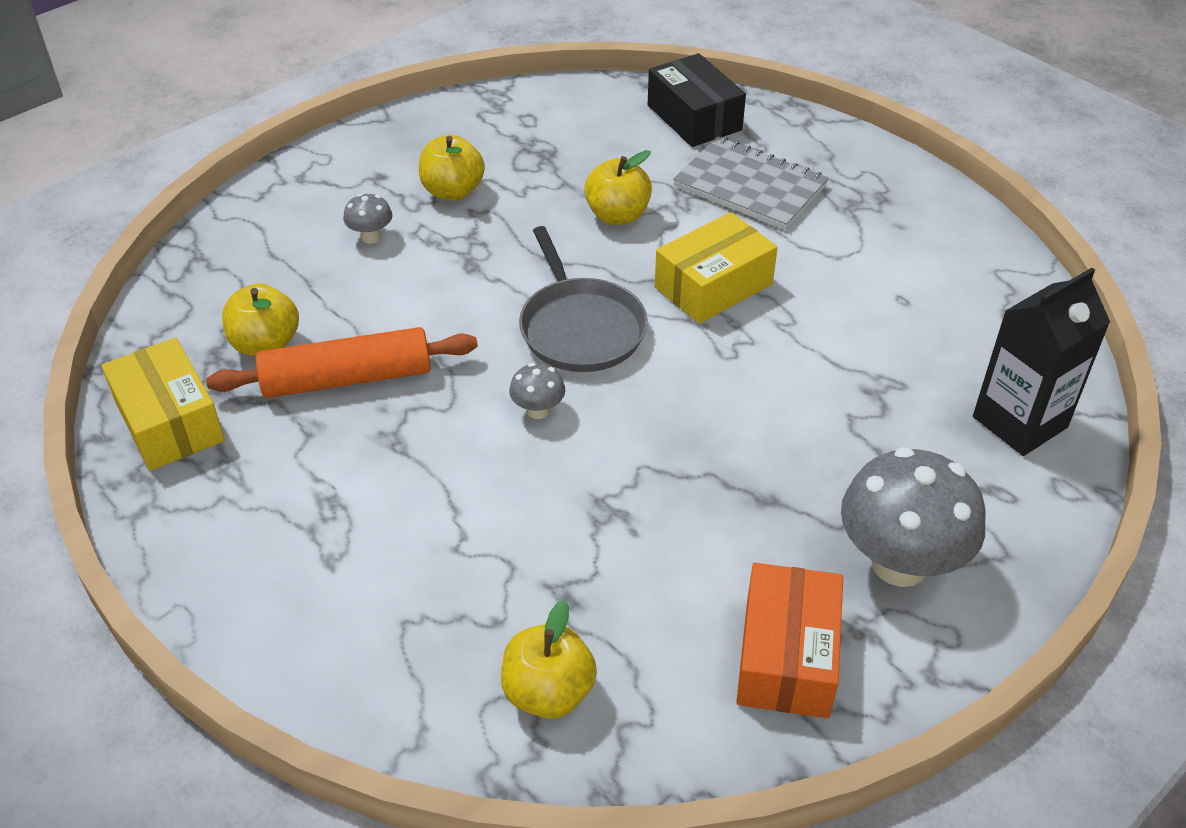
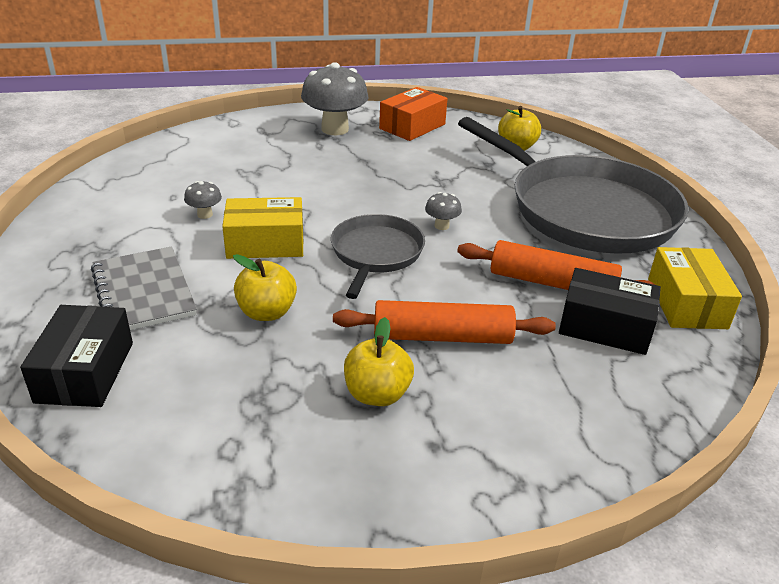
camera: 150 degrees left, 10 degrees down
yellow apple [222,284,299,356] -> black box [559,268,661,355]
grey mushroom [343,193,392,244] -> grey mushroom moved to [184,181,222,219]
black carton [973,268,1110,456] -> none
none -> orange rolling pin [333,300,556,344]
none -> grey pan [458,117,689,254]

